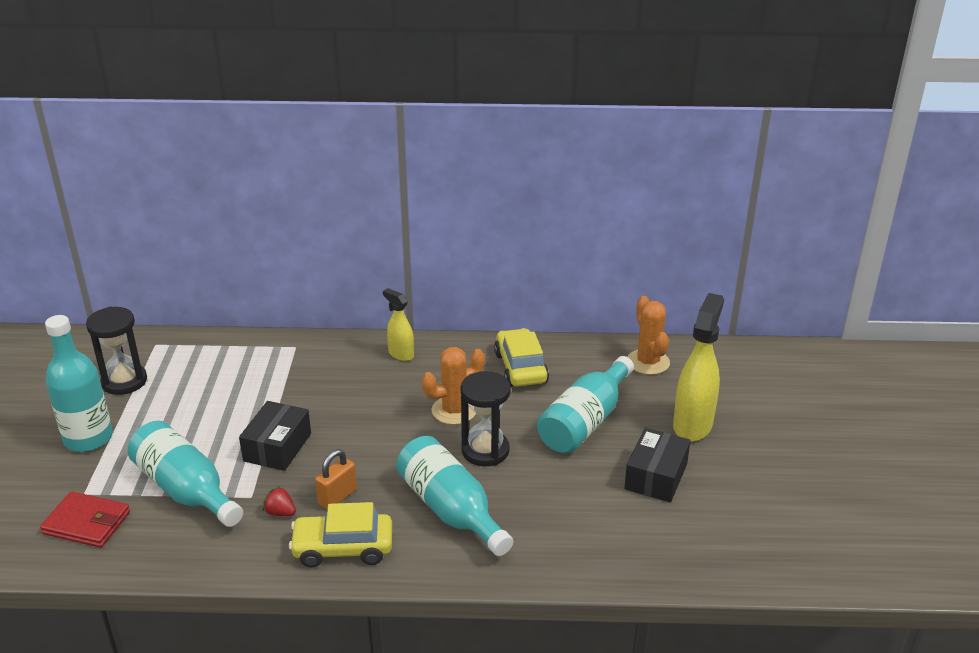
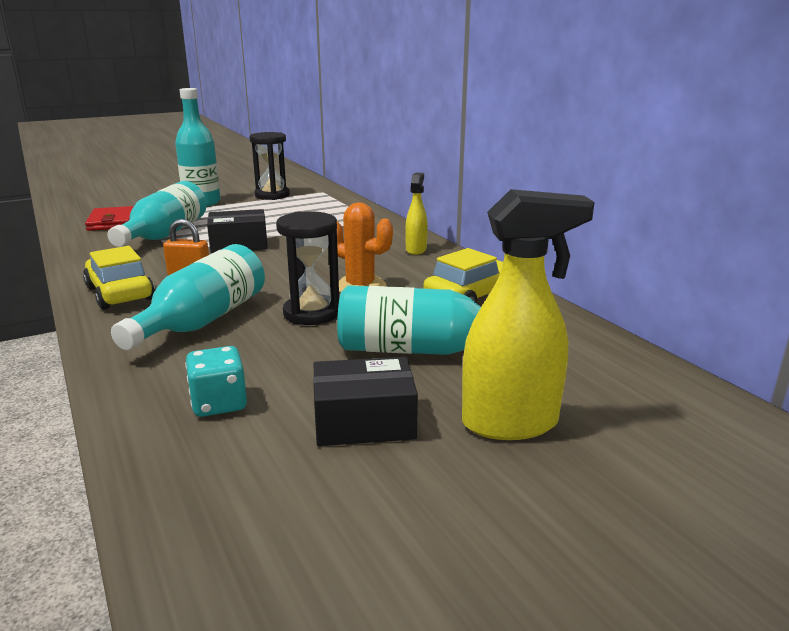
camera: 60 degrees right, 10 degrees down
red strawberry [263,486,296,516] -> none
orange cactus [628,296,670,375] -> none
none -> turquoise dice [185,346,247,417]

